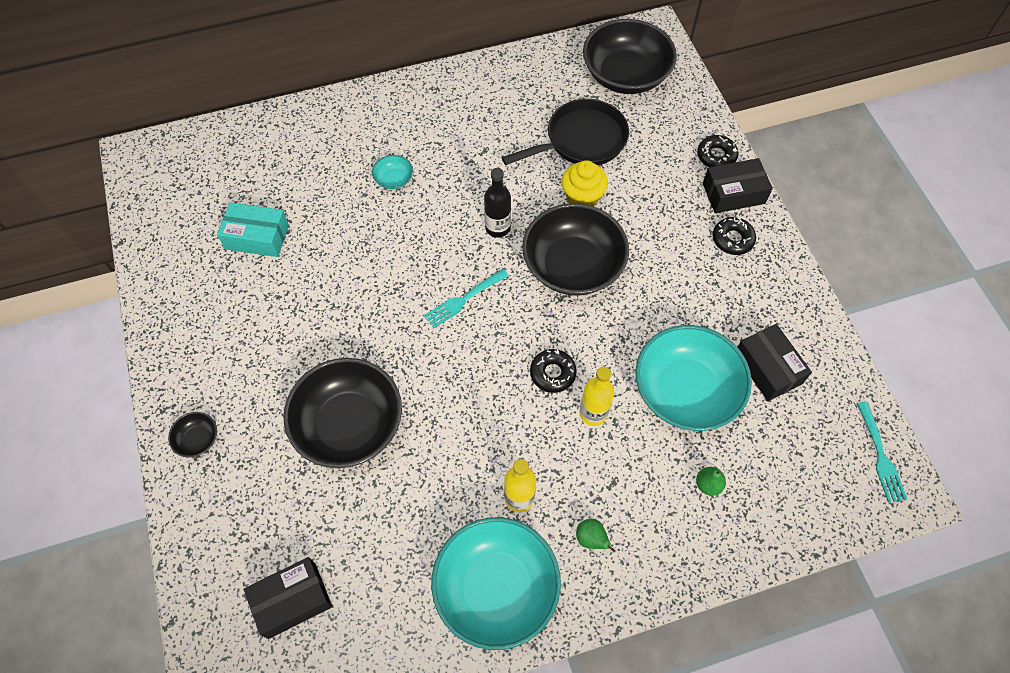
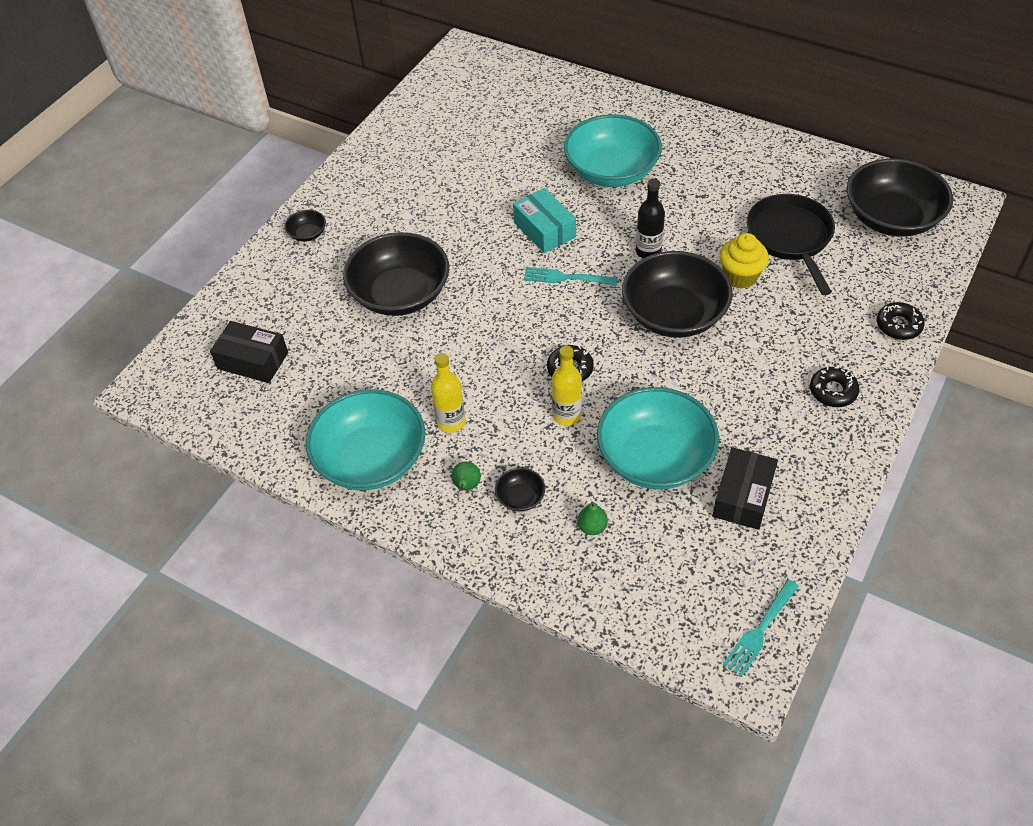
camera: 50 degrees right, 10 degrees down
turquoise box [217,202,289,257] -> turquoise box moved to [513,188,576,253]
turquoise bowl [372,155,413,189] -> turquoise bowl [564,114,662,187], size x2.41
black pan [502,99,629,165] -> black pan turned 120 degrees counterclockwise [747,194,835,295]
black box [703,158,773,213] -> none
none -> black bowl [495,468,545,512]

